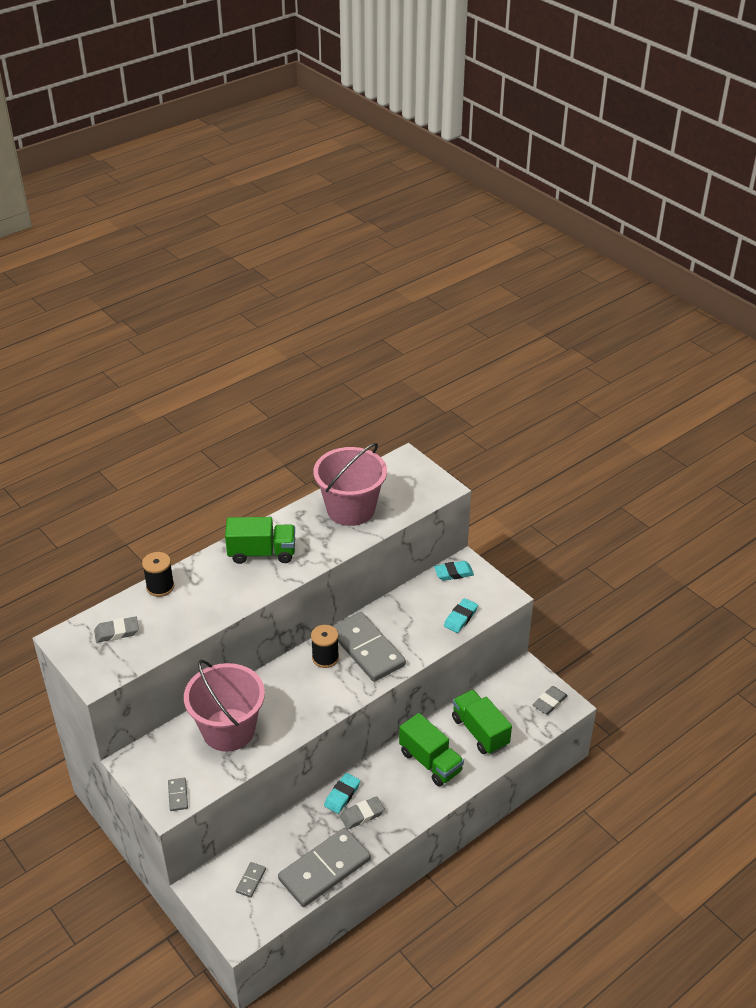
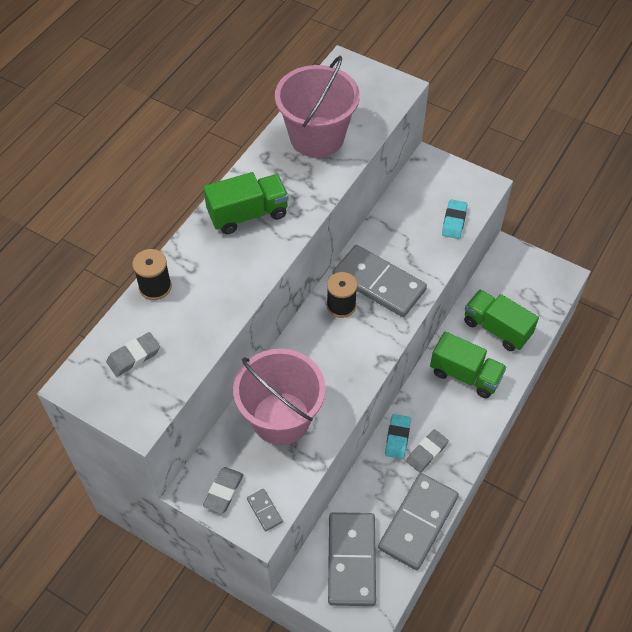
camera: 20 degrees left, 15 degrees up
grey domino [236,862,266,898] -> grey domino [328,512,376,606], size x2.48
turquoise eraser [434,561,474,581] -> none
grey eraser [533,686,568,715] -> grey eraser moved to [203,467,244,514]

